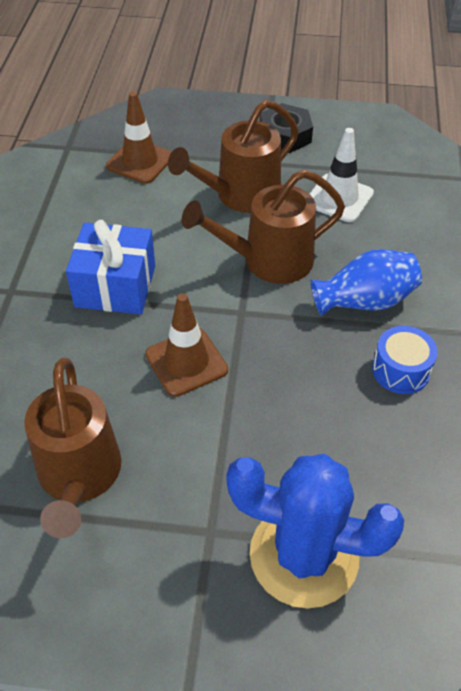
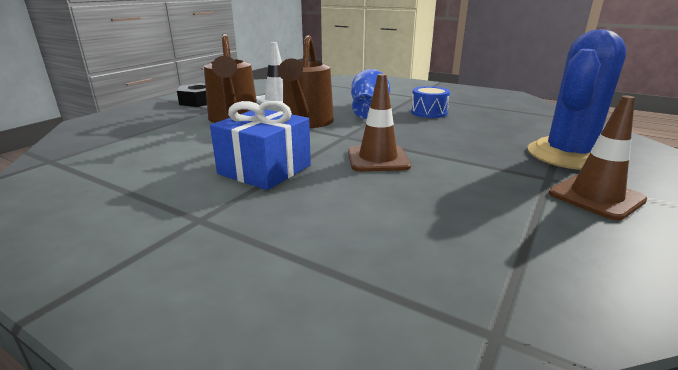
camera: 65 degrees left, 25 degrees down
brown watering can [24,358,121,538] -> none
brown traffic cone [106,91,172,184] -> brown traffic cone moved to [549,95,647,220]

